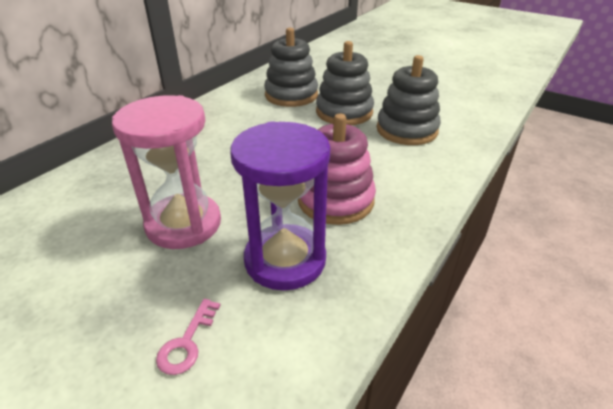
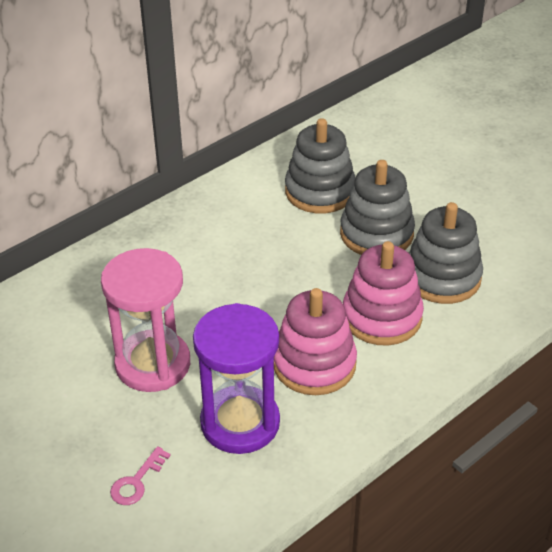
camera: 15 degrees right, 5 degrees up
none -> pink stacking toy [343,241,424,346]

